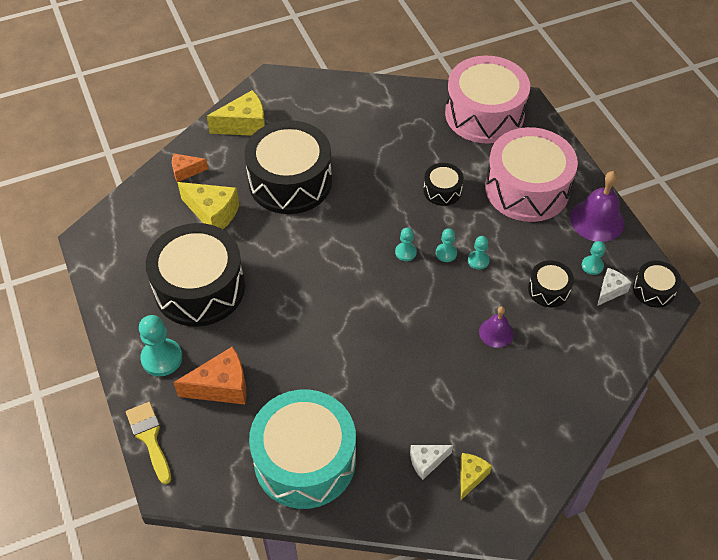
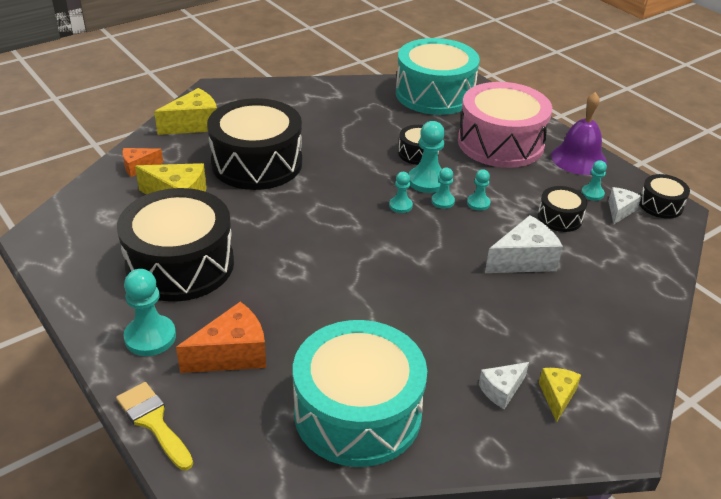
camera: 15 degrees left, 15 degrees down
pink drum [445,56,530,144] -> turquoise drum [396,38,480,115]
purple bell [479,306,514,348] -> white cheese [485,215,563,273]
none -> turquoise pawn [409,121,445,193]

